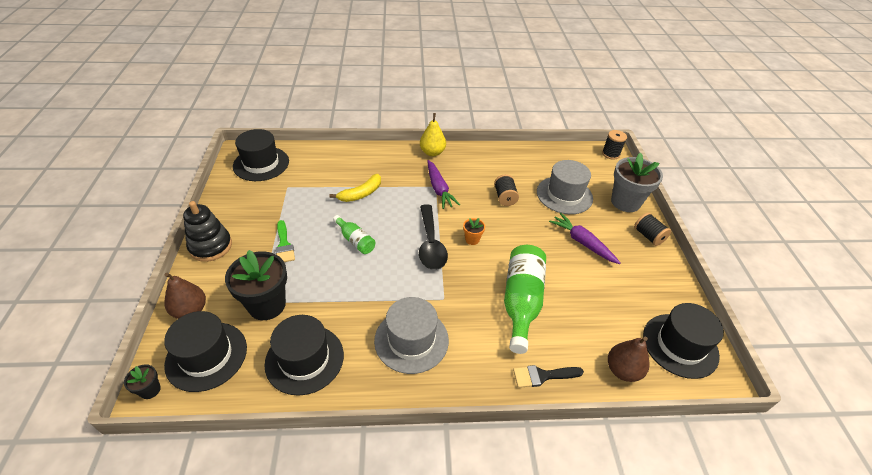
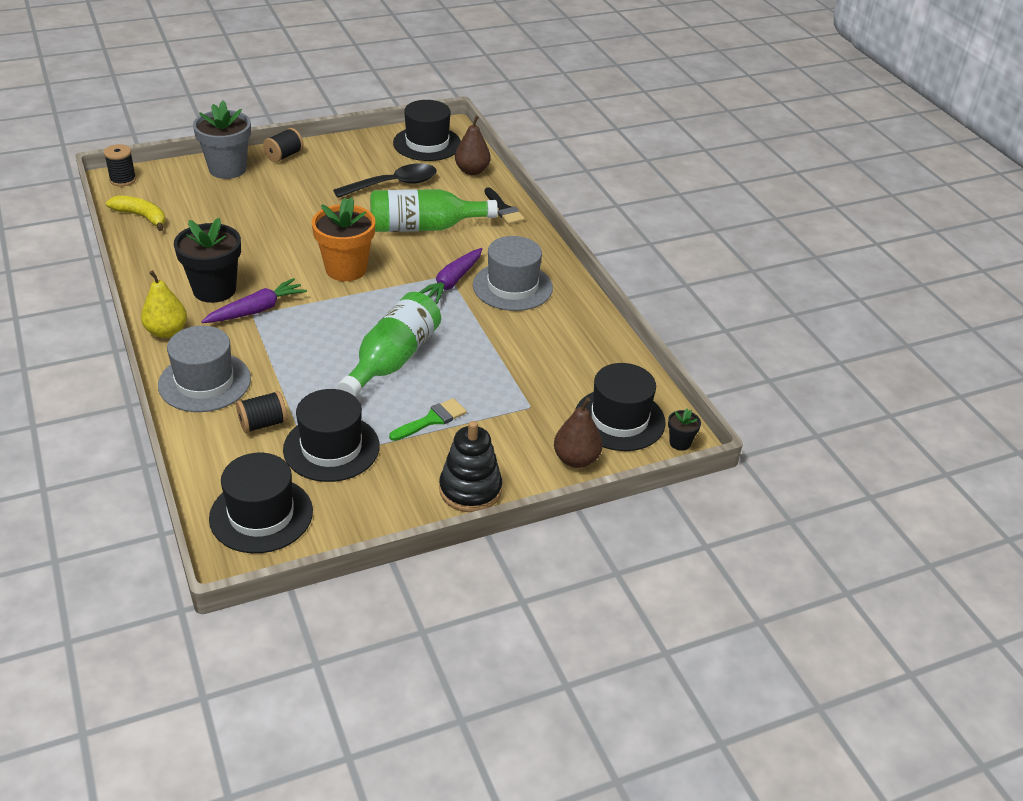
camera: 110 degrees left, 5 degrees down
black flower pot [225,250,287,320] -> black flower pot moved to [174,218,241,303]
black hat [264,315,344,396] -> black hat moved to [283,389,380,482]
yellow banana [329,174,381,202] -> yellow banana moved to [106,195,165,231]
green bottle [333,215,376,254] -> green bottle [338,292,441,397], size x1.89
black spoon [419,204,448,270] -> black spoon moved to [333,163,437,198]
orange flower pot [463,218,485,245] -> orange flower pot [312,197,375,281], size x2.22
black spool [494,174,519,206] -> black spool moved to [236,391,287,433]
grey hat [537,160,593,214] -> grey hat moved to [158,326,251,412]
purple carrot [549,213,620,264] -> purple carrot moved to [420,248,482,304]

